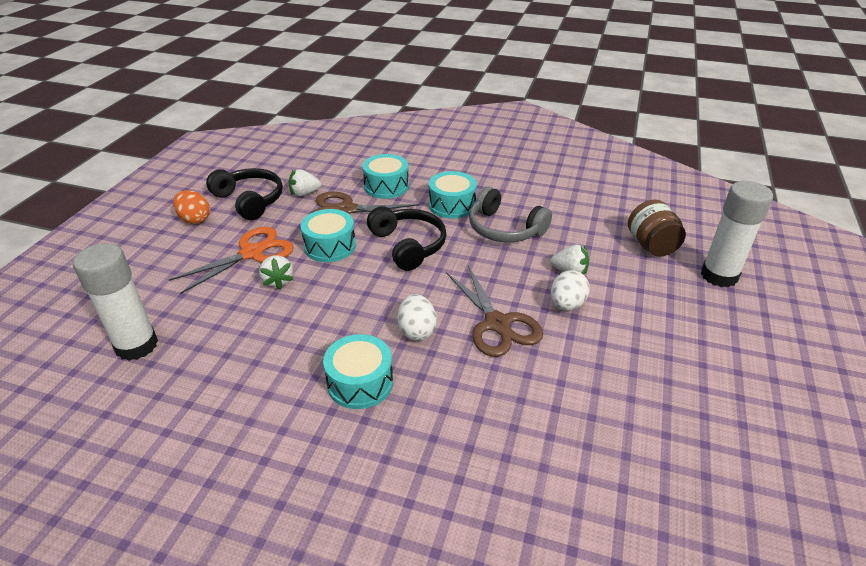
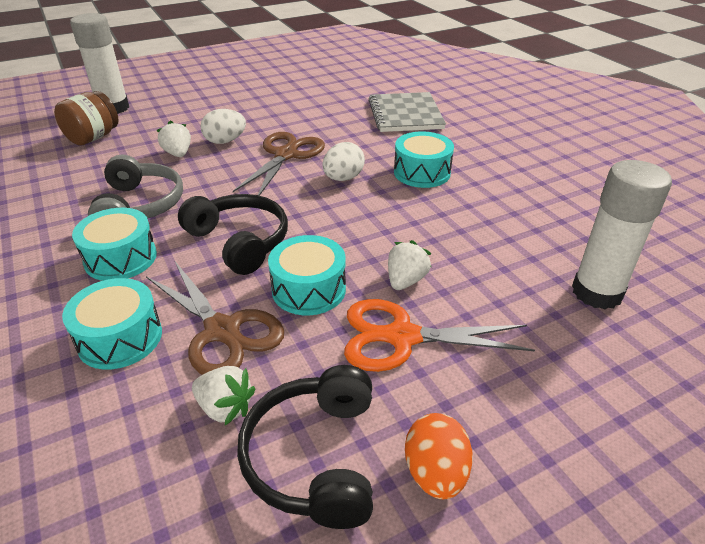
camera: 135 degrees left, 0 degrees up
black headphones [367,206,447,271] -> black headphones turned 120 degrees clockwise [178,194,288,275]
none -> grey notebook [369,92,446,132]

